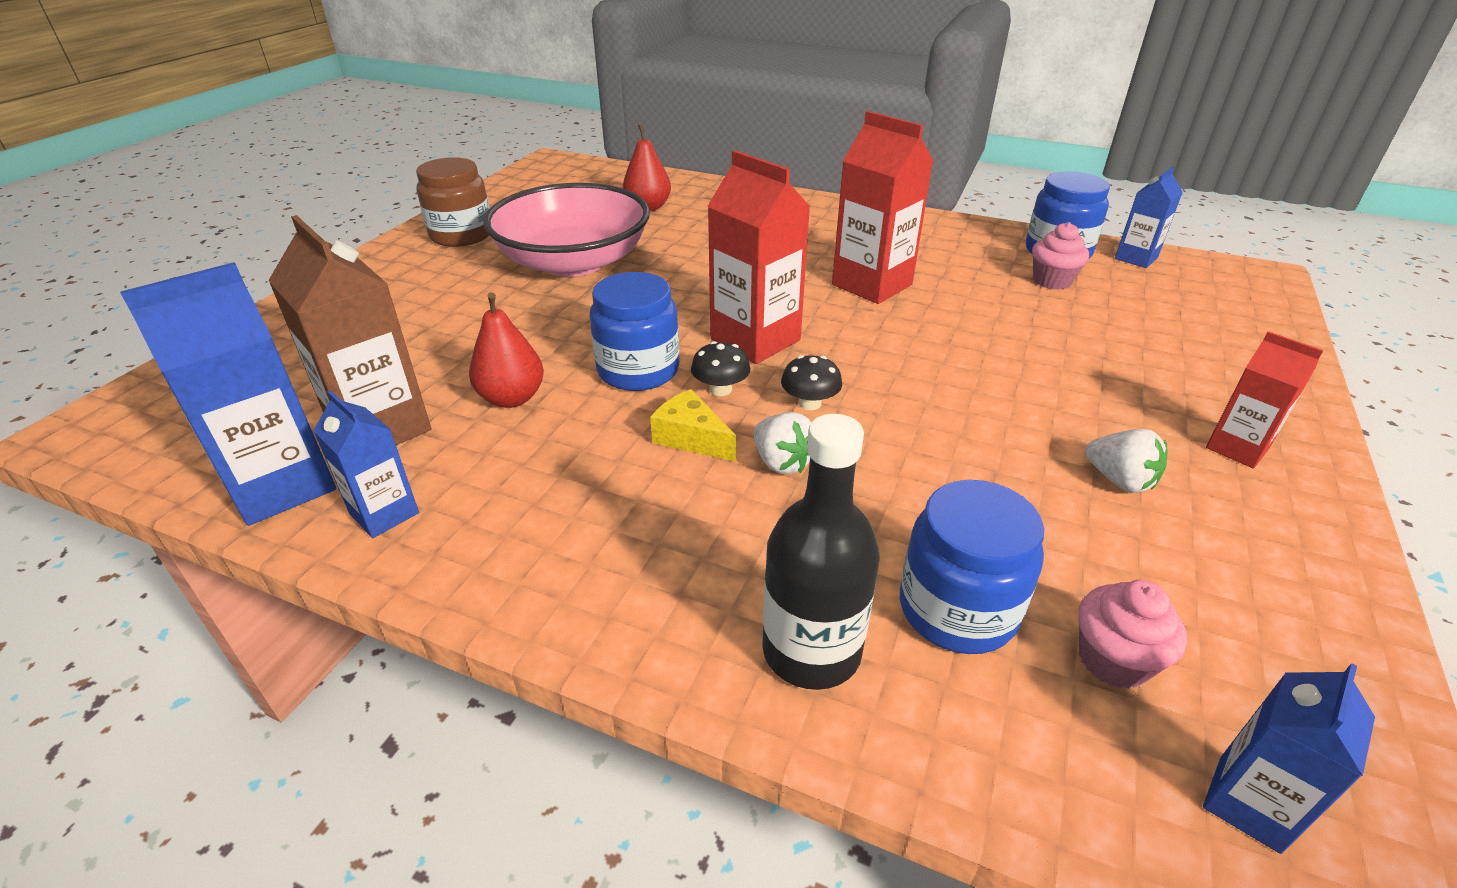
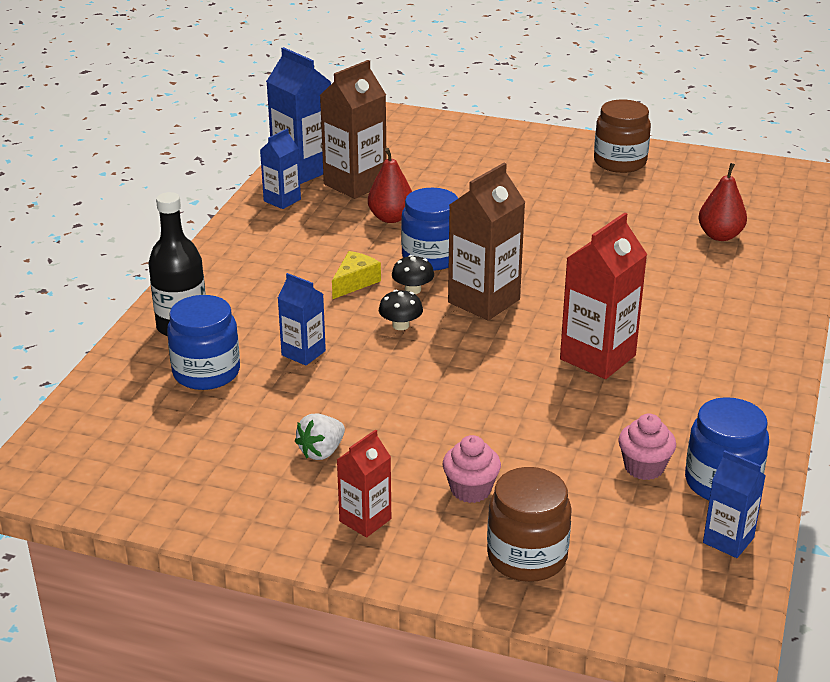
camera: 85 degrees right, 5 degrees down
pink bowl [484,183,650,277] -> none
red carton [708,150,810,364] -> brown carton [448,163,525,321]
white strawberry [754,412,811,474] -> none
pink cupcake [1078,580,1187,689] -> pink cupcake moved to [443,435,501,503]
blue carton [1203,663,1375,854] -> blue carton moved to [278,273,326,365]
none -> brown jar [487,467,572,582]

